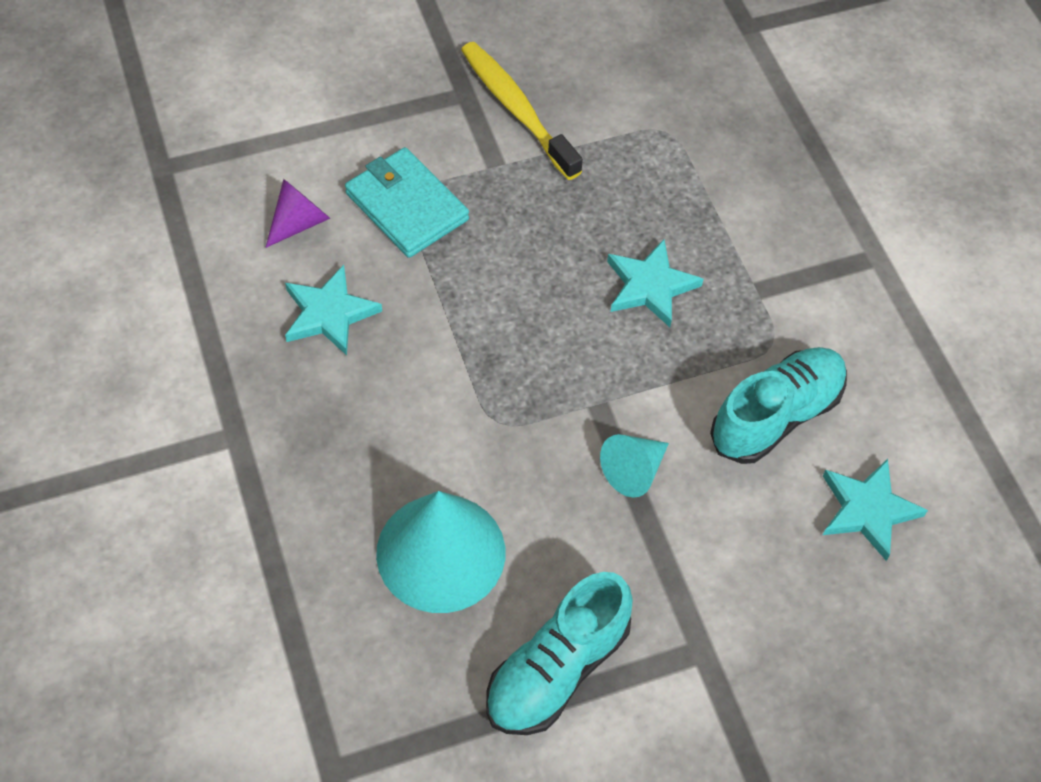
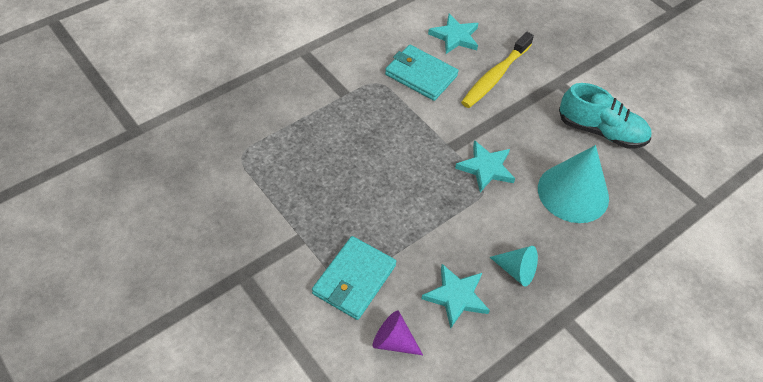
camera: 110 degrees left, 5 degrees down
yellow toothbrush [461,42,583,180] -> yellow toothbrush moved to [461,32,534,108]
turquoise cone [600,434,669,498] -> turquoise cone moved to [490,246,538,286]
turquoise star [607,239,704,327] -> turquoise star moved to [455,140,515,192]
turquoise shoe [710,347,847,464] -> turquoise wallet [385,45,458,101]

